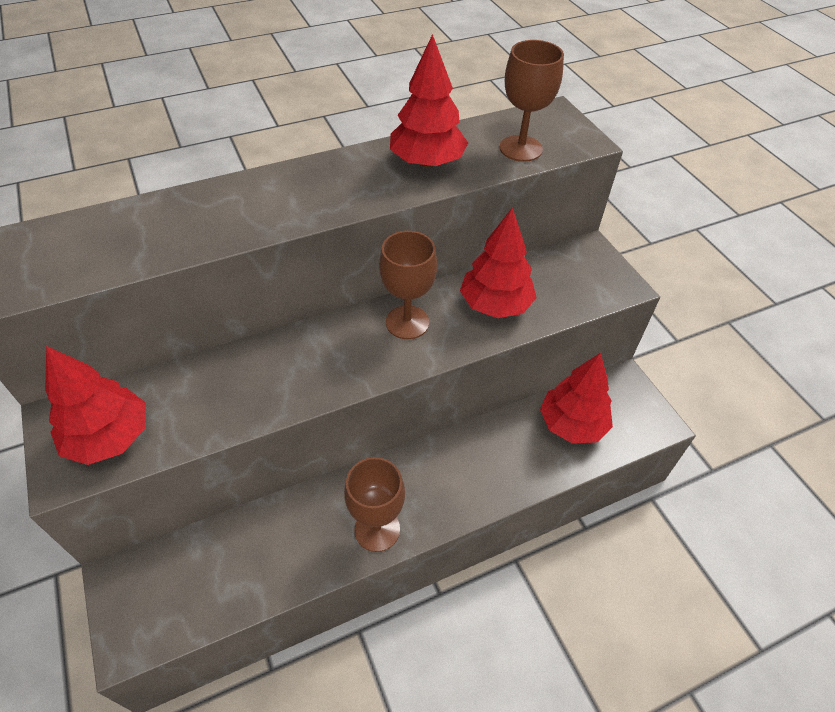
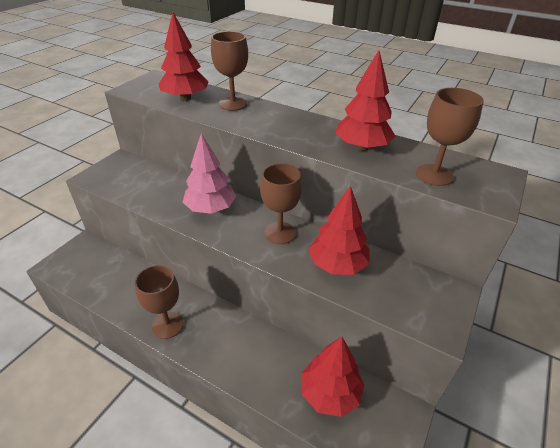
camera: 55 degrees right, 10 degrees down
red tree [45,346,146,465] -> red tree moved to [159,12,209,101]
none -> pink tree [183,133,236,214]
none -> brown goblet [211,31,248,111]

